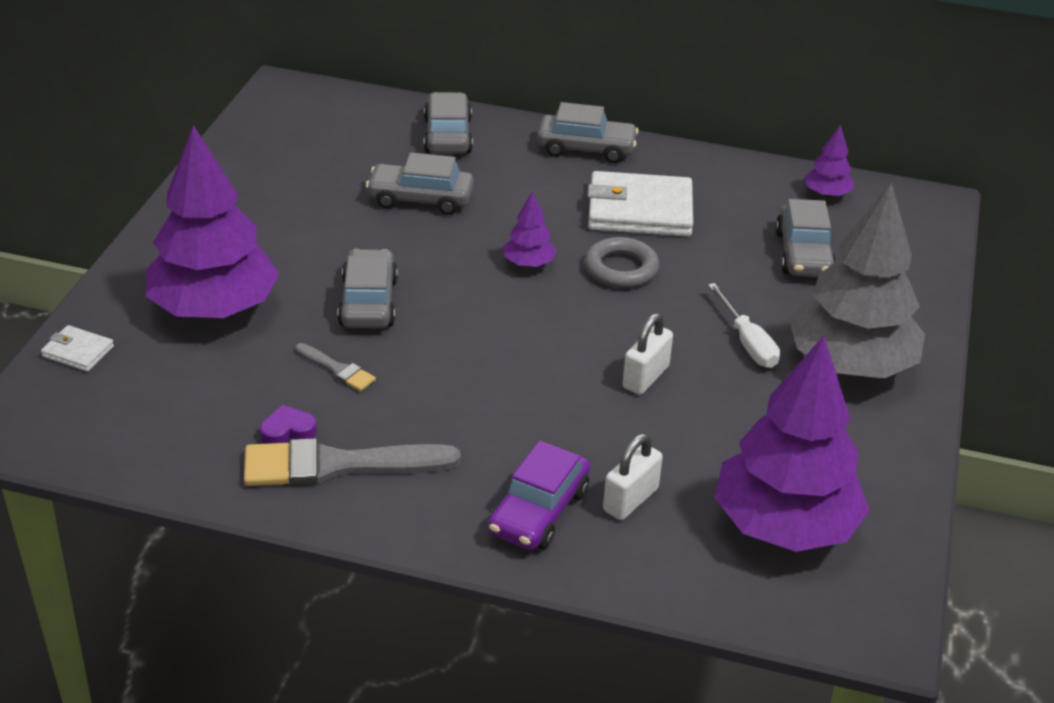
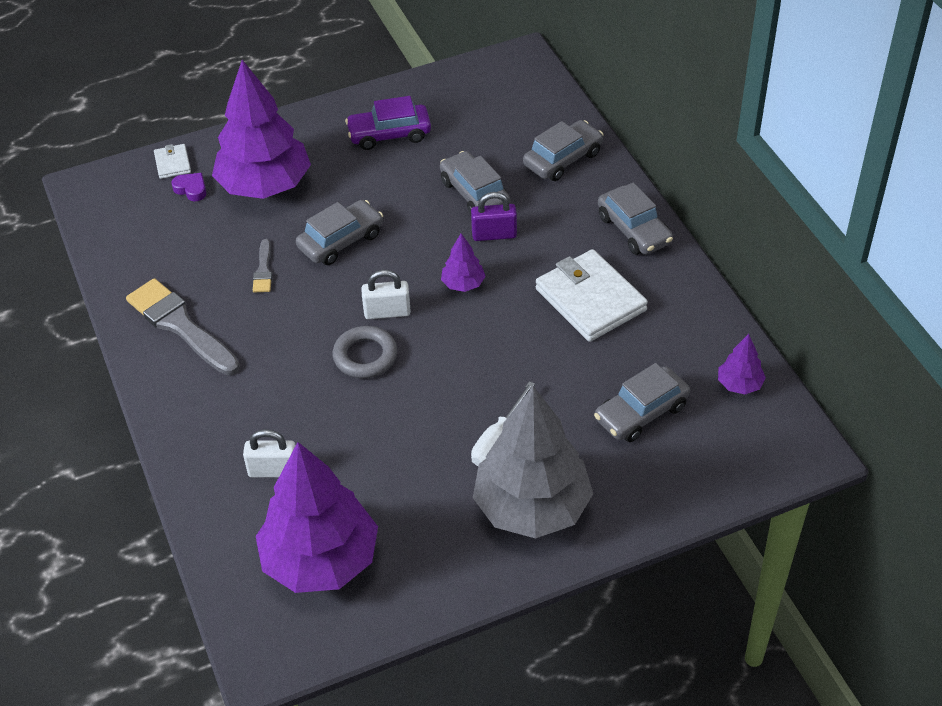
camera: 55 degrees right, 10 degrees up
purple heart [260,405,317,444] -> purple heart moved to [171,173,206,201]
purple car [488,441,590,550] -> purple car moved to [345,96,431,150]
grey ring [585,237,660,288] -> grey ring moved to [333,326,397,379]
white padlock [622,313,673,395] -> white padlock moved to [361,270,411,319]
none -> purple padlock [471,192,517,241]

